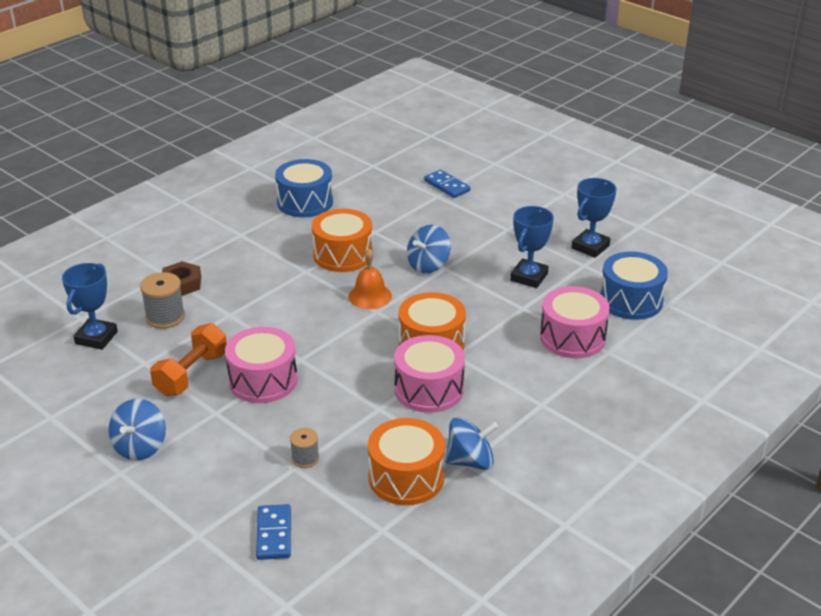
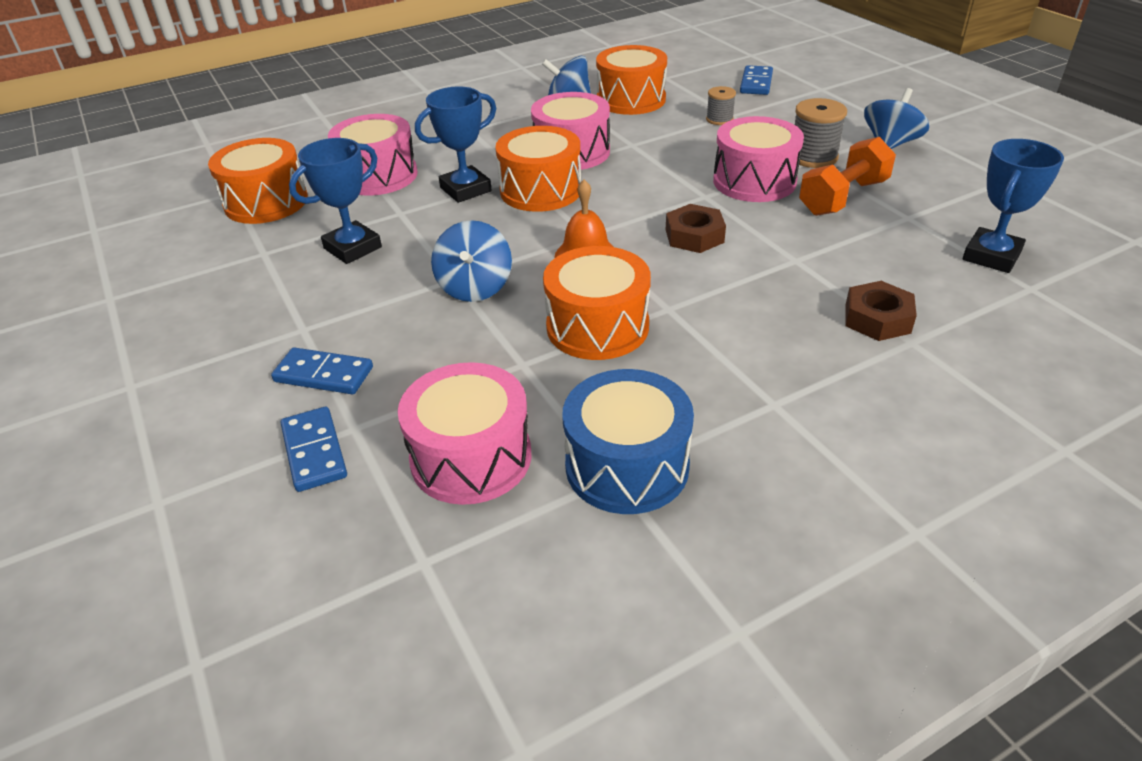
camera: 160 degrees left, 5 degrees up
grey spool [140,272,185,329] -> grey spool moved to [795,98,847,168]
blue spinning top [407,225,451,273] -> blue spinning top turned 120 degrees clockwise [431,220,512,302]
blue trophy [572,178,616,258] -> blue trophy moved to [415,86,496,203]
blue drum [600,252,668,320] -> orange drum [208,138,308,224]
none -> blue domino [271,347,373,394]
none -> pink drum [398,362,531,505]
none -> brown nut [666,204,726,253]

